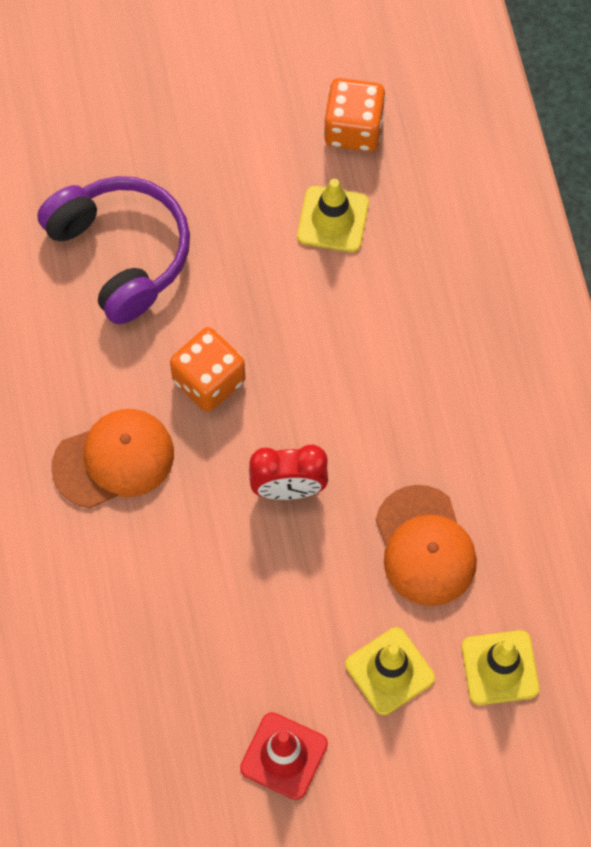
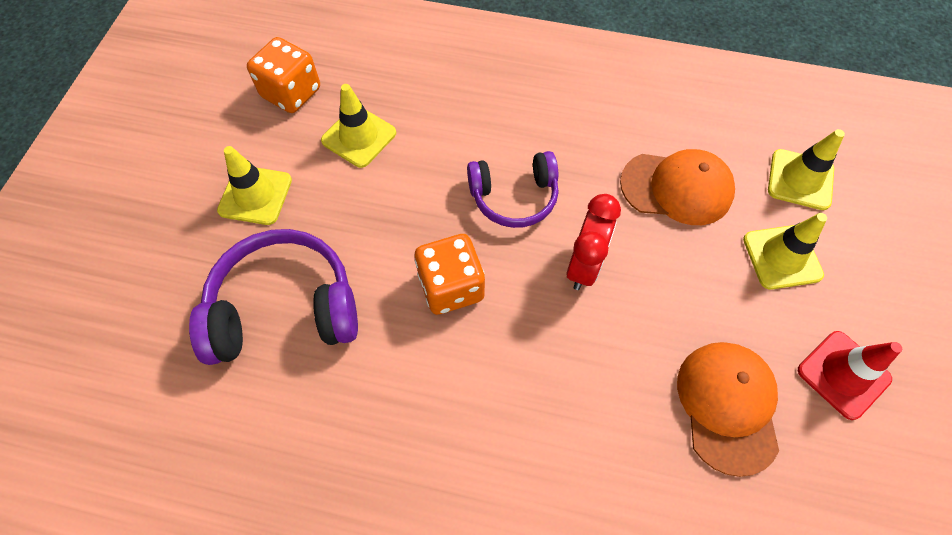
camera: 65 degrees left, 5 degrees down
orange cap [51,409,174,508] -> orange cap moved to [677,342,779,477]
none -> yellow traffic cone [217,146,292,225]
none -> purple headphones [467,151,558,228]

